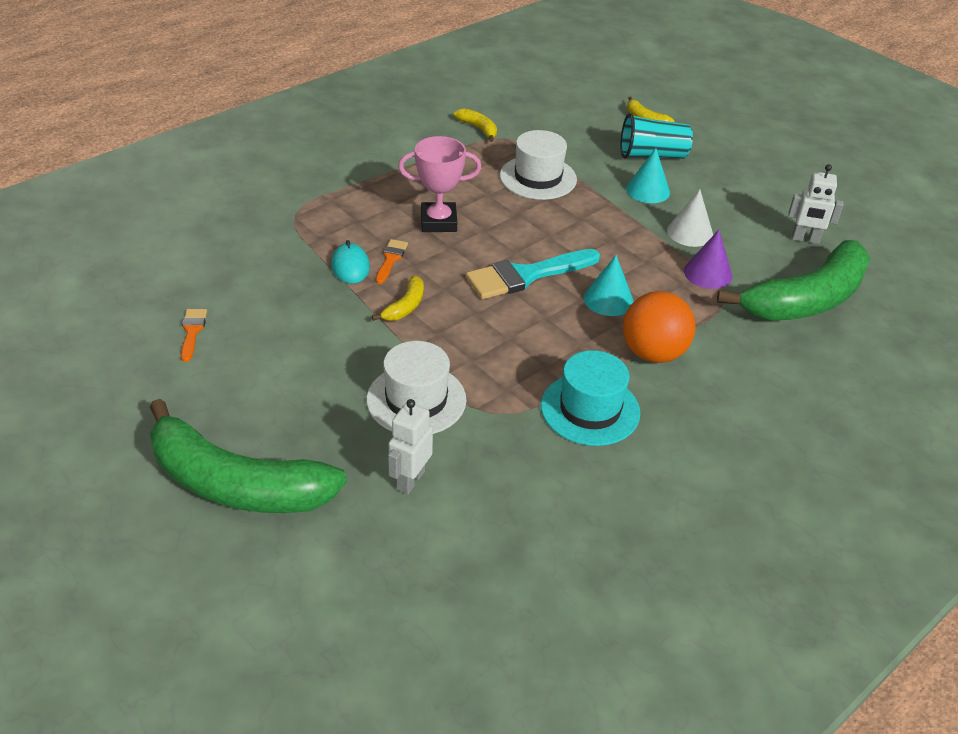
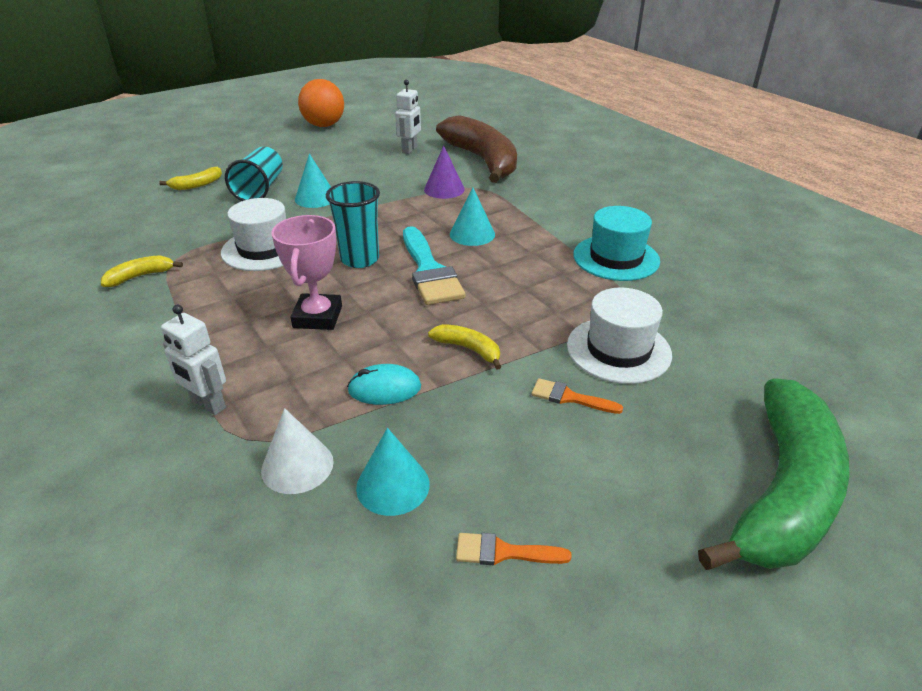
camera: 80 degrees left, 5 degrees down
orange brush [376,239,408,284] -> orange brush moved to [531,378,623,414]
white robot [388,399,433,494] -> white robot moved to [161,305,226,415]
orange ball [623,291,695,363] -> orange ball moved to [298,79,344,127]
white cone [667,189,713,247] -> white cone moved to [261,408,334,494]
green banana [717,240,870,321] -> brown banana [436,115,517,183]
none -> turquoise cup [326,181,380,268]
none -> turquoise cone [356,428,430,516]

